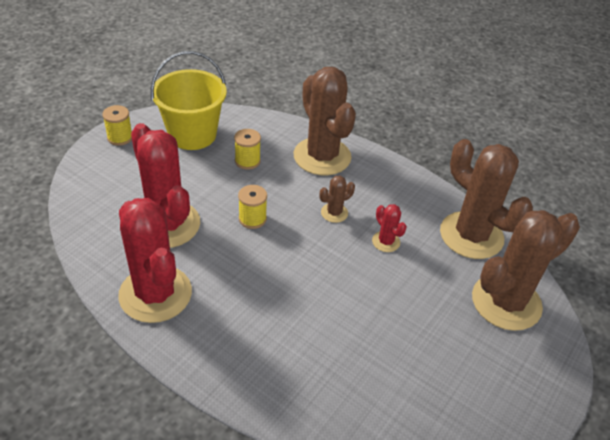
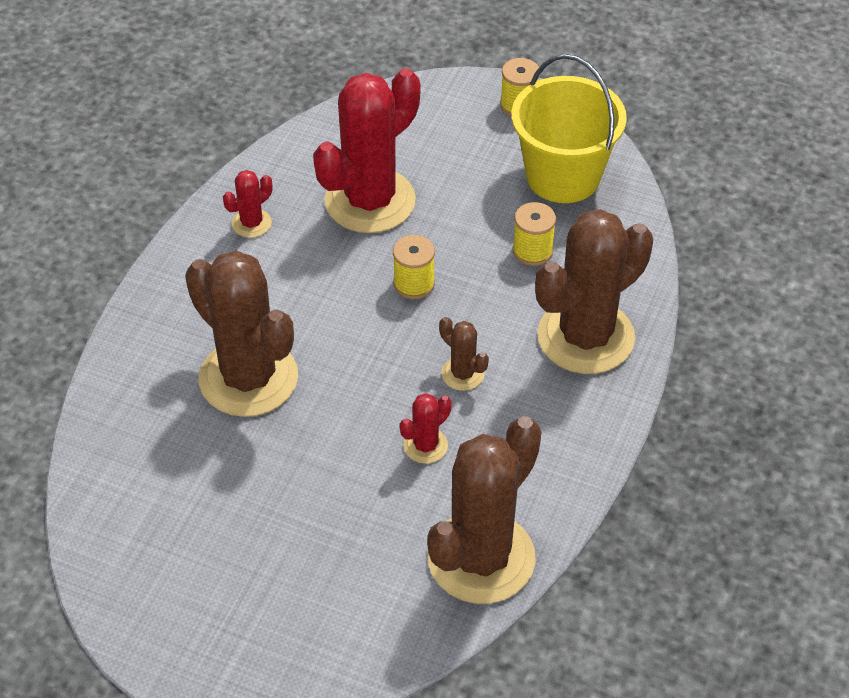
camera: 80 degrees right, 5 degrees up
red cactus [118,198,192,323] -> red cactus [223,170,272,238], size x0.43
brown cactus [472,210,580,331] -> brown cactus moved to [185,250,298,417]

